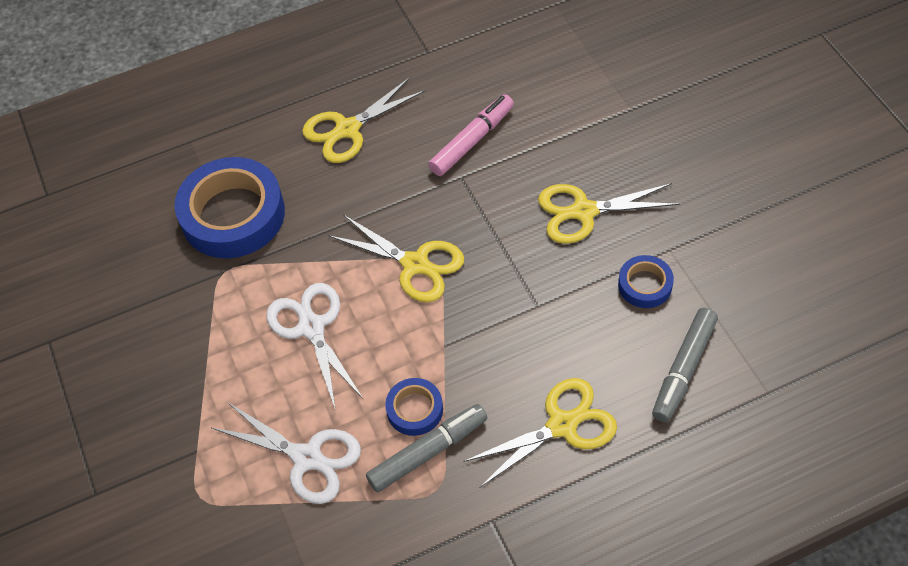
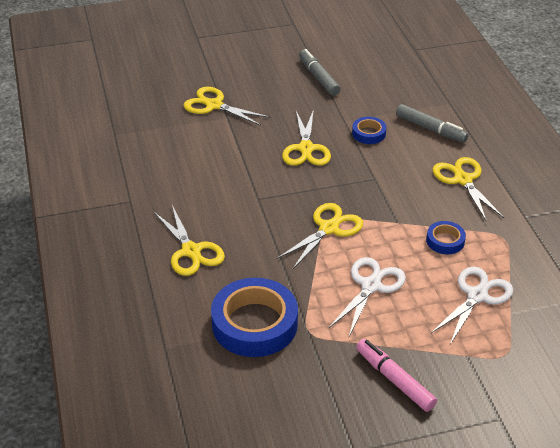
camera: 85 degrees left, 15 degrees down
white scissors [266,283,364,411] -> white scissors turned 135 degrees clockwise [329,257,406,336]
grey marker [366,404,487,492] -> grey marker moved to [299,49,340,96]
pink marker [428,94,514,176] -> pink marker moved to [356,339,437,412]
none -> yellow scissors [183,86,271,126]

